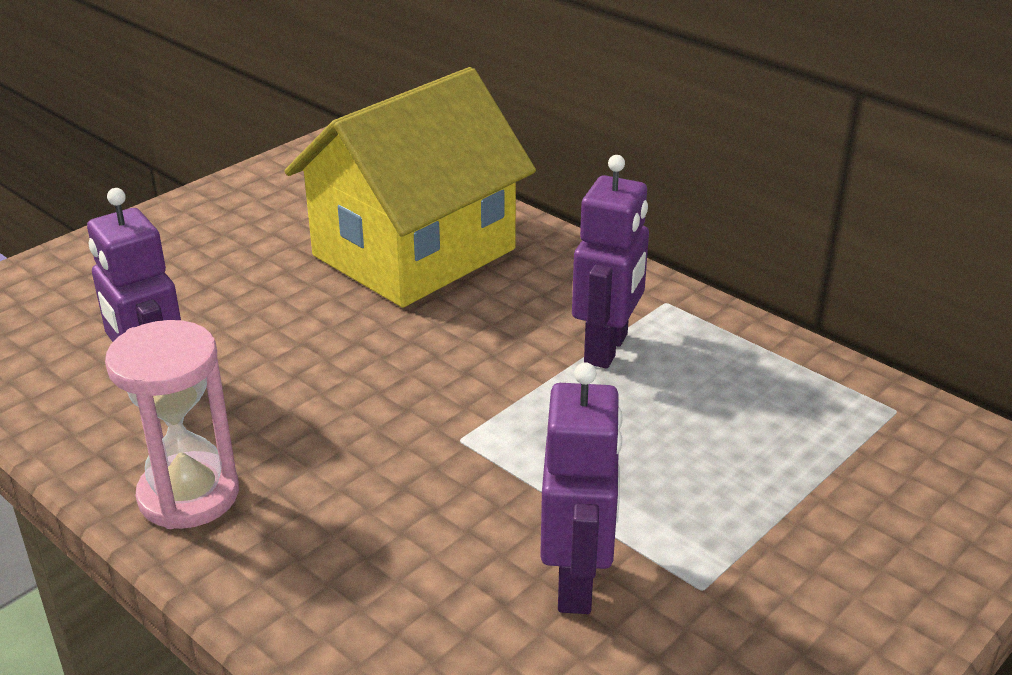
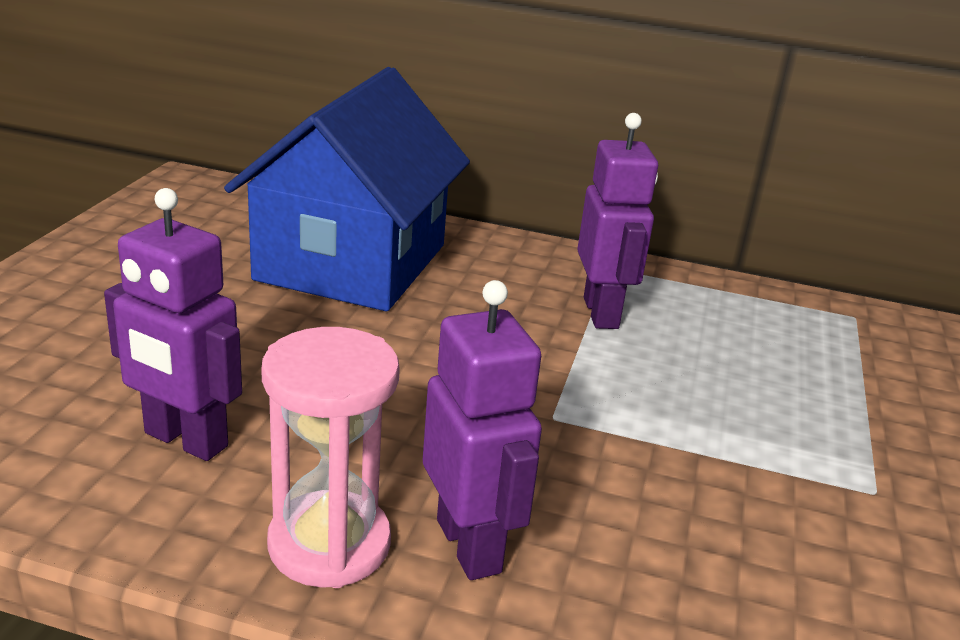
camera: 30 degrees left, 5 degrees down
yellow house [285,67,536,308] -> blue house [224,67,470,311]
purple robot [540,362,623,614] -> purple robot moved to [423,280,542,580]

